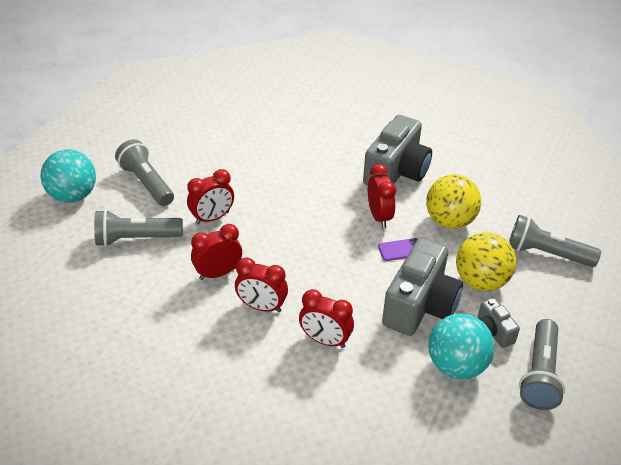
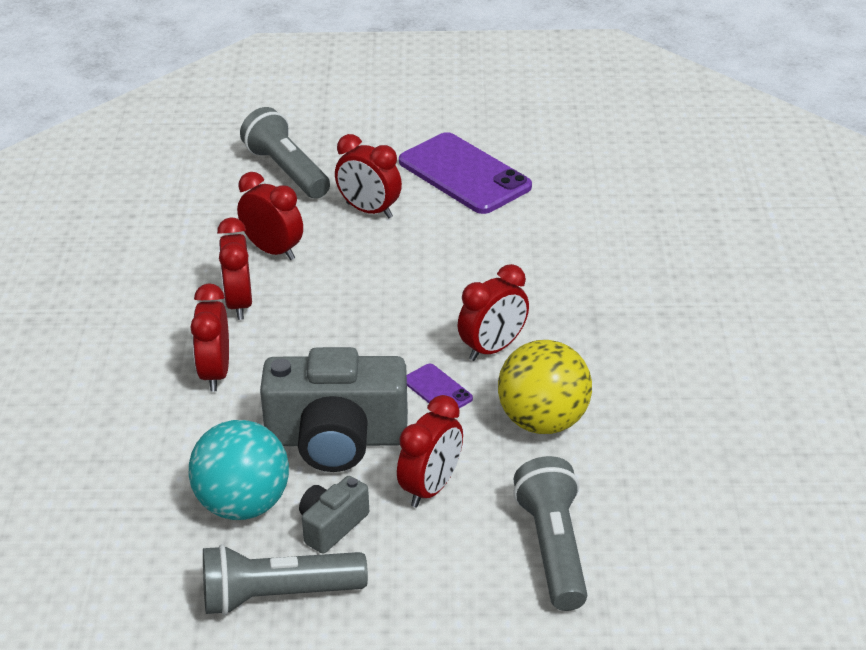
camera: 65 degrees right, 5 degrees down
turquoise ball [41,149,96,203] -> none
grey flashlight [115,139,174,206] -> none
grey camera [363,115,432,186] -> none
yellow ball [456,232,516,291] -> red clock [397,395,463,508]
none -> purple phone [399,132,532,214]

